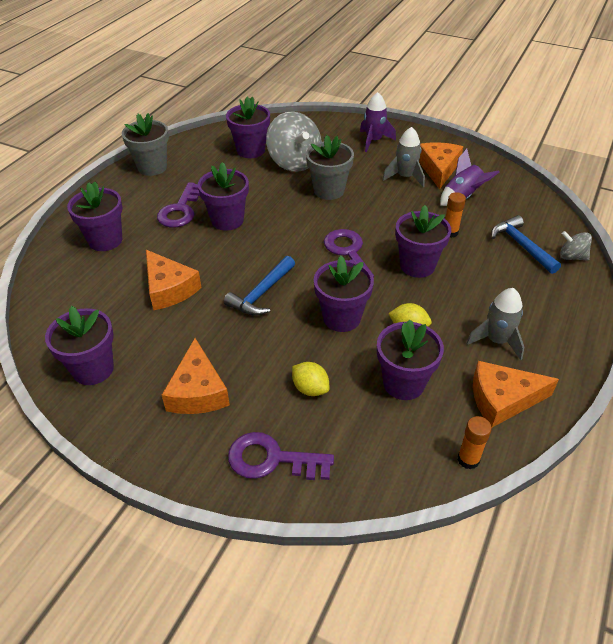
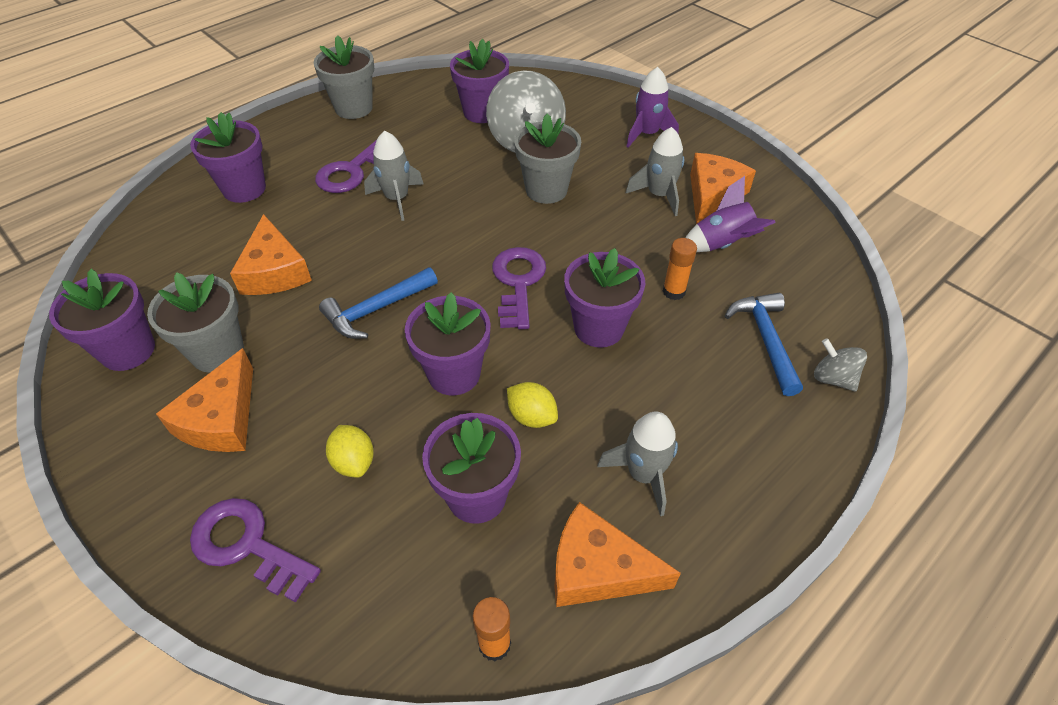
camera: 20 degrees right, 5 degrees up
purple flower pot [198,162,249,231] -> grey rocket [364,131,424,221]
none -> grey flower pot [147,272,244,373]

